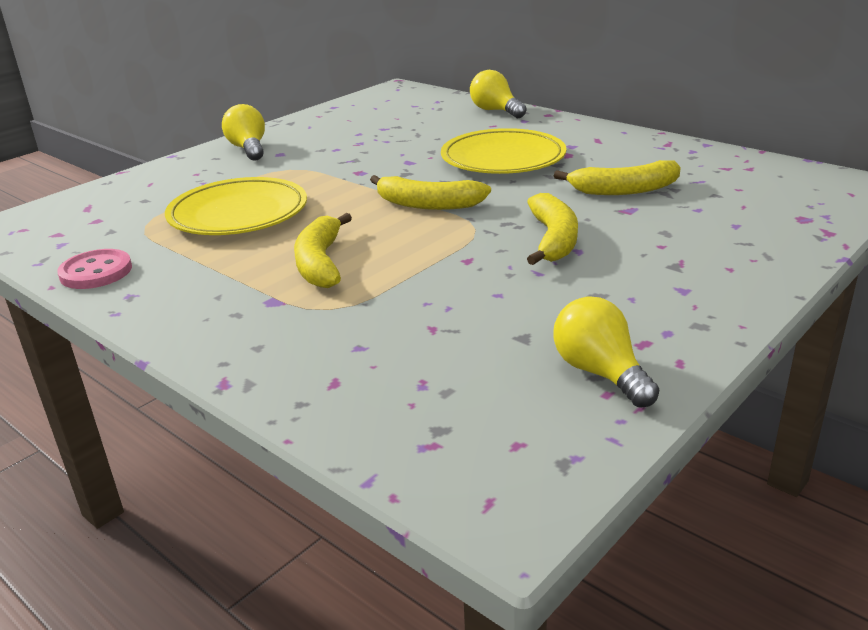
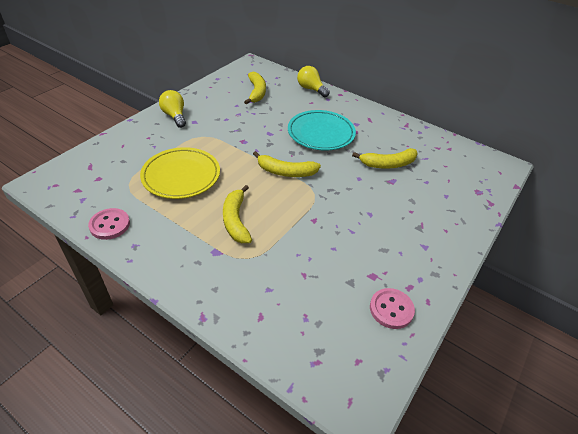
camera: 10 degrees left, 15 degrees up
yellow plate [441,128,566,174] -> turquoise plate [288,110,356,151]
yellow banana [527,193,578,265] -> yellow banana moved to [244,72,266,105]
yellow light bulb [553,297,659,408] -> pink button [370,288,415,329]

